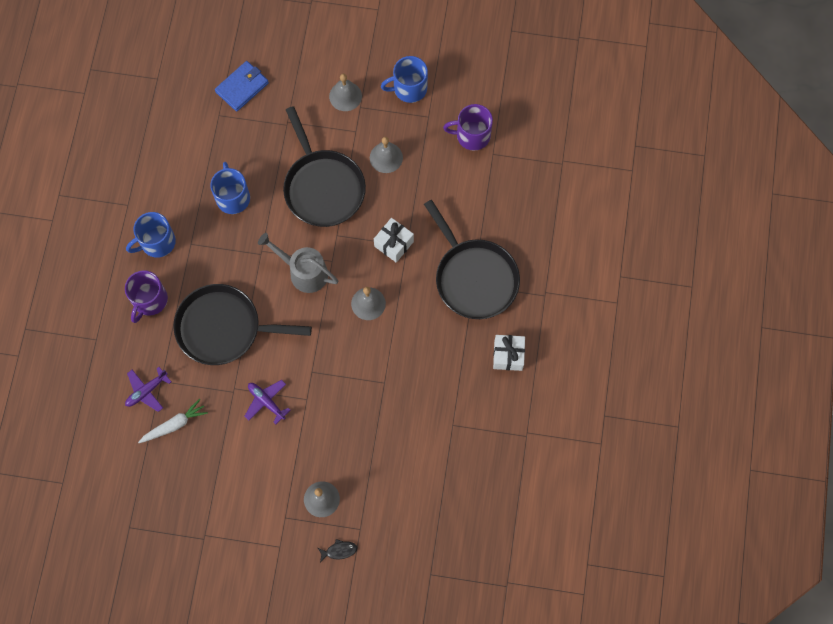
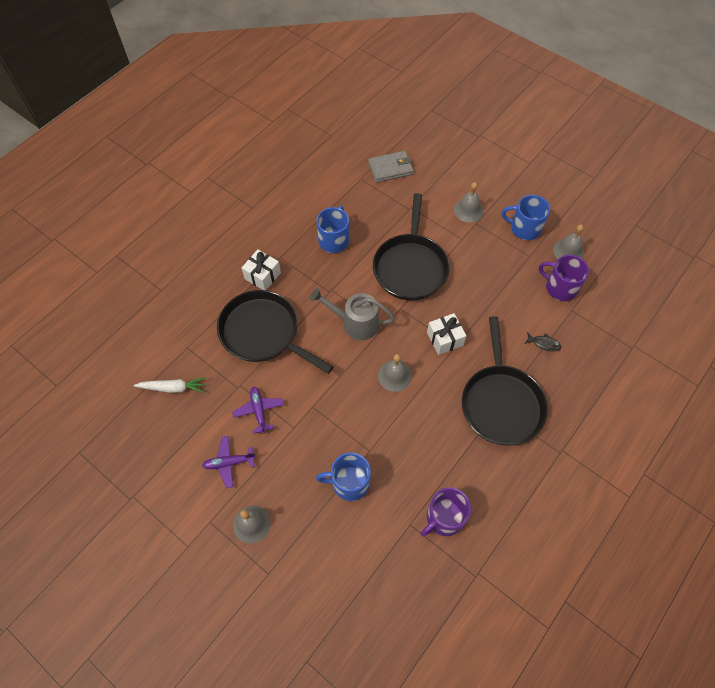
camera: 30 degrees right, 10 degrees down
purple mug [125,270,168,323] -> purple mug moved to [421,487,471,537]
purple plane [125,367,171,412] -> purple plane moved to [202,436,256,488]
blue mug [126,212,176,258] -> blue mug moved to [316,452,371,501]
blue wallet [215,61,269,111] -> grey wallet [368,151,413,183]
grey watering can [258,233,338,293] -> grey watering can turned 45 degrees counterclockwise [310,288,395,340]
black fish [318,539,358,562] -> black fish moved to [525,332,561,351]
grey bell [370,137,403,173] -> grey bell moved to [553,225,584,259]
white gift [493,335,525,371] -> white gift moved to [242,249,281,290]

